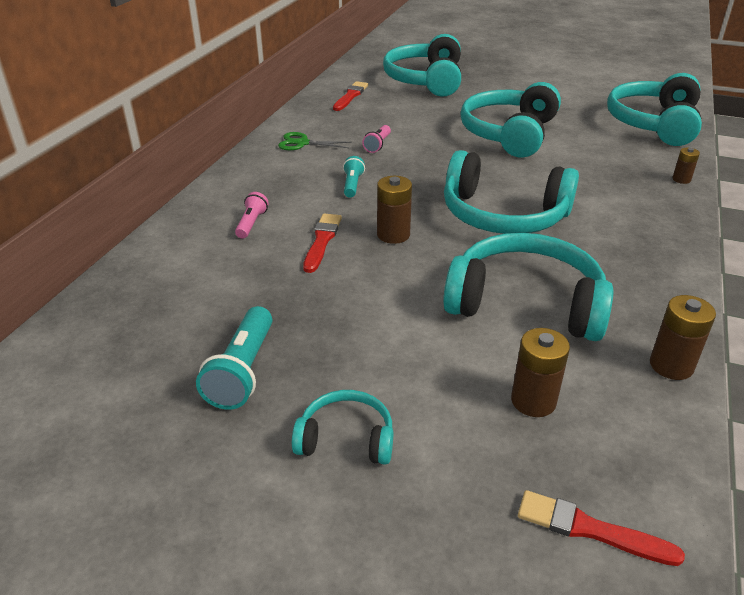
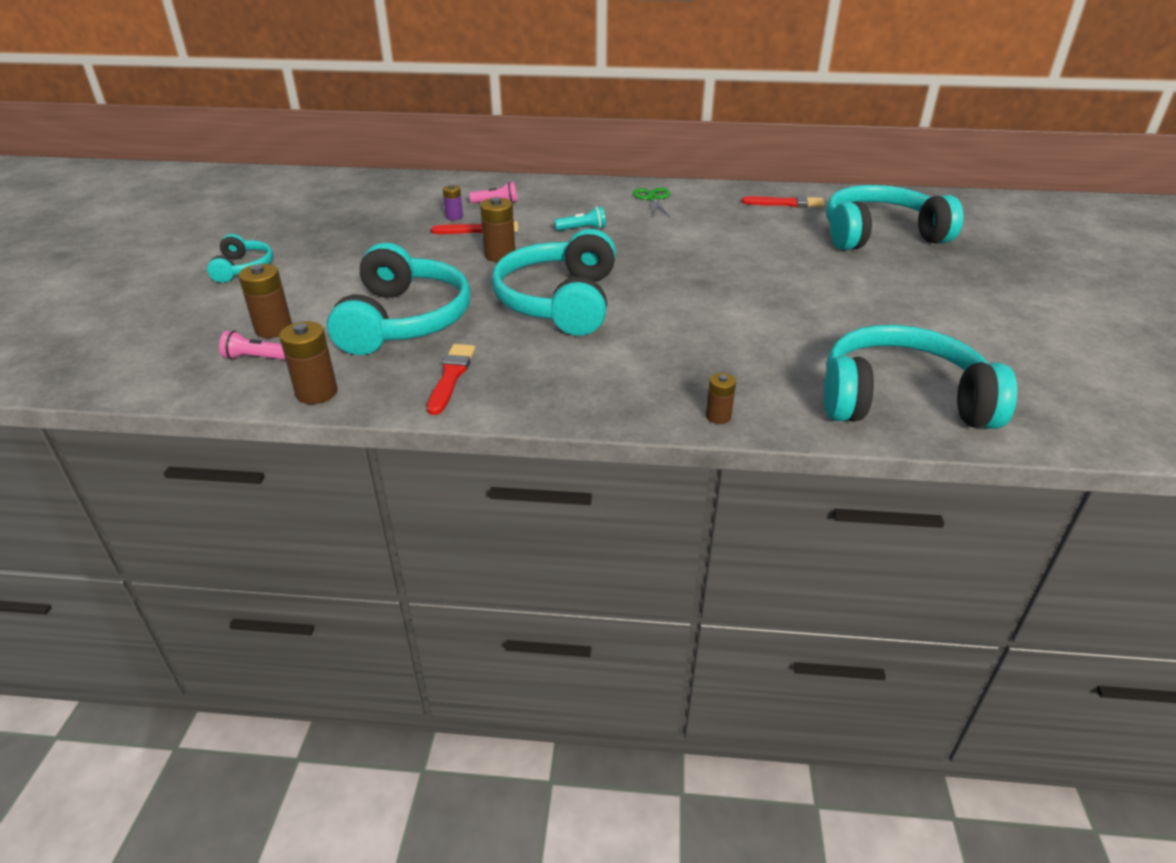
camera: 75 degrees right, 0 degrees up
turquoise flashlight [196,306,272,410] -> none
pink flashlight [362,125,391,153] -> pink flashlight moved to [219,331,285,360]
turquoise headphones [460,82,561,158] -> none
red brush [518,490,685,566] -> red brush moved to [427,344,475,415]
none -> purple battery [443,185,463,220]

